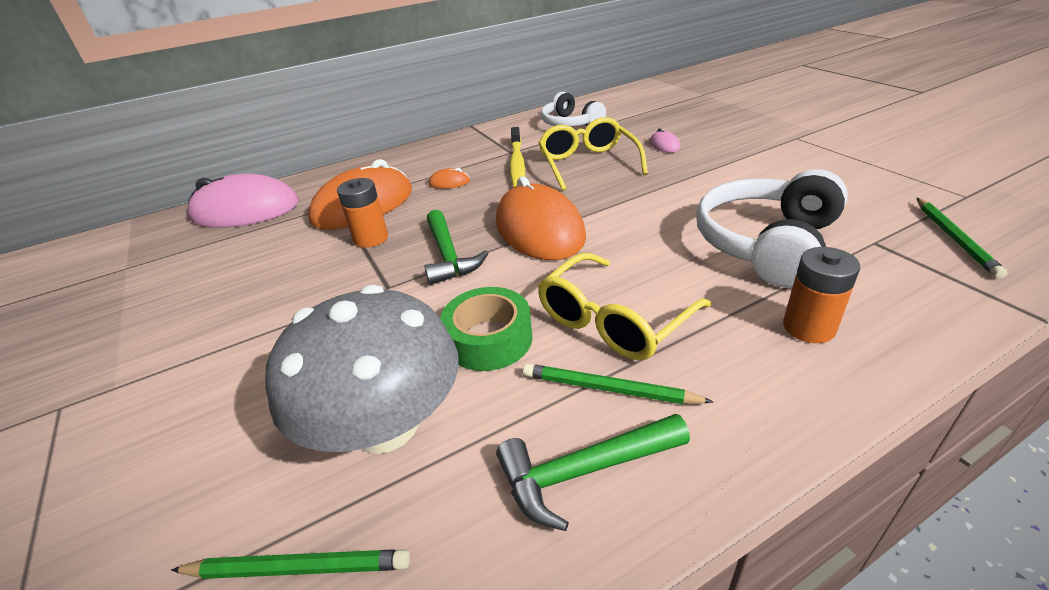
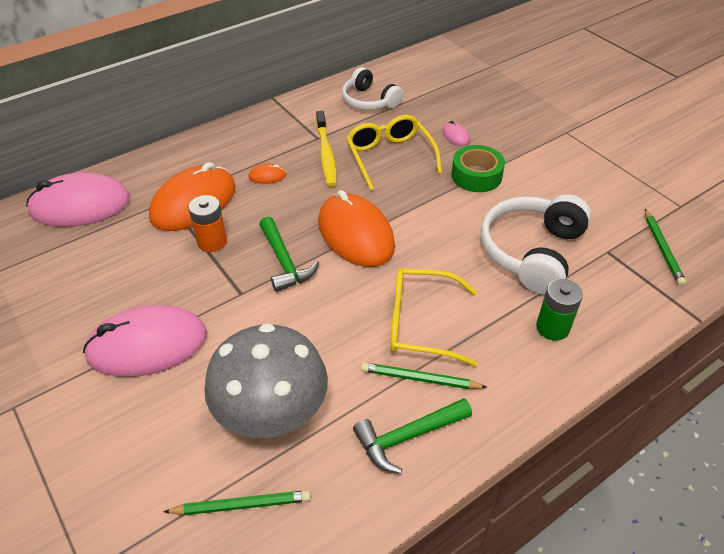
camera: 10 degrees left, 10 degrees up
green tape [440,287,533,371] -> green tape moved to [451,145,505,192]
yellow glasses [538,253,711,360] -> yellow glasses turned 60 degrees clockwise [390,268,478,367]
orange battery [783,247,860,343] -> green battery [536,279,583,341]
none -> pink mouse [83,305,207,377]

